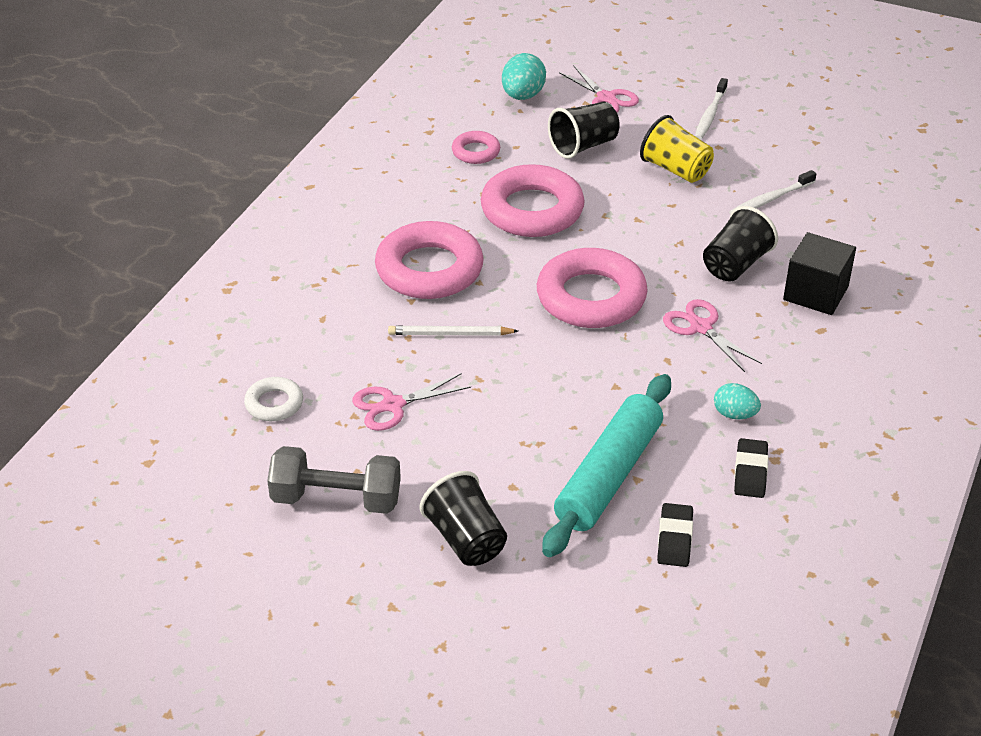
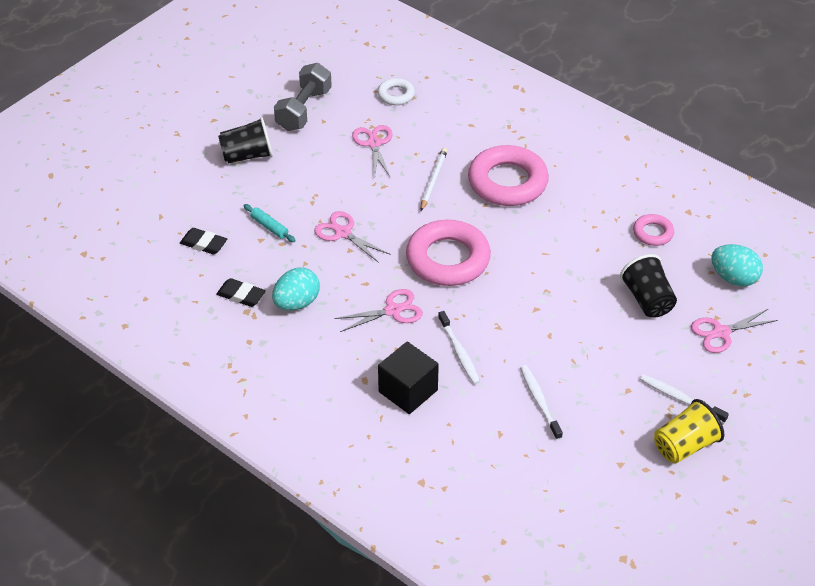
camera: 105 degrees right, 5 degrees up
pink ring [481,164,585,237] -> none
turquoise rolling pin [542,374,671,557] -> turquoise rolling pin [243,204,296,242], size x0.41
yellow cup [640,115,714,183] -> yellow cup moved to [654,399,725,463]
black cup [703,206,778,281] -> white toothbrush [438,311,480,384]
turquoise egg [714,383,761,419] -> turquoise egg [272,267,320,311], size x1.55
none -> pink scissors [314,211,389,263]

